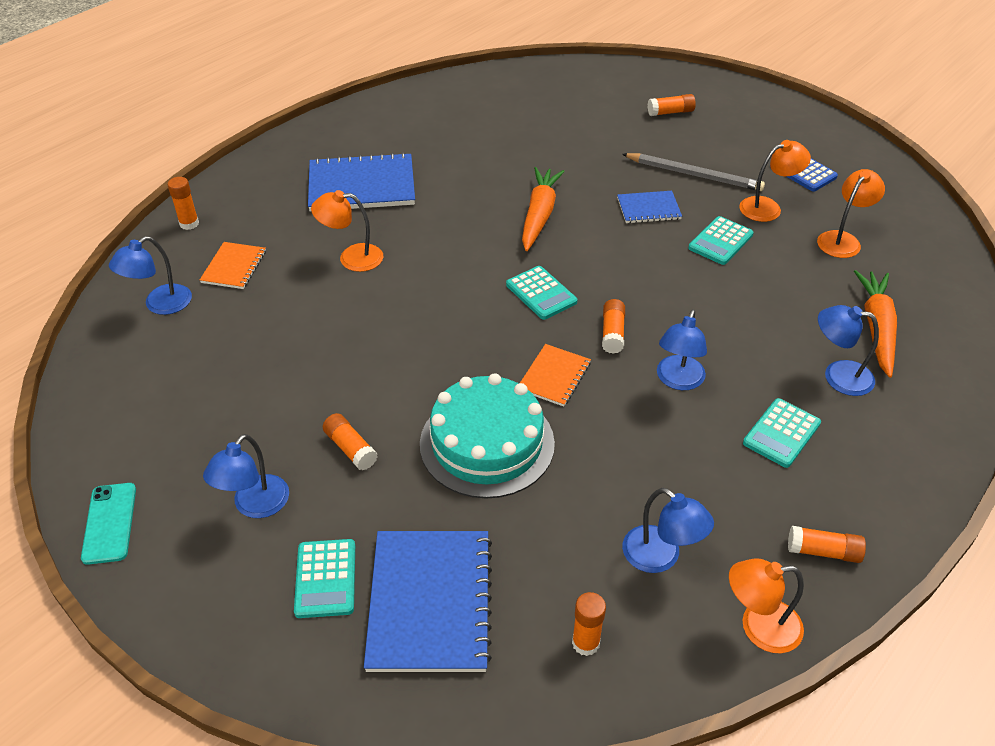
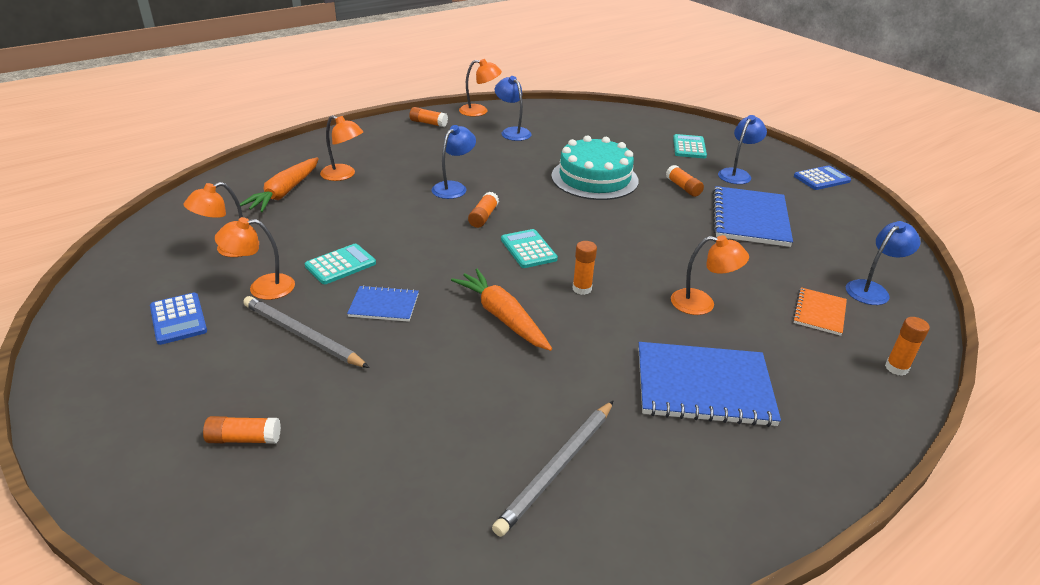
camera: 170 degrees left, 10 degrees down
turquoise phone [81,483,136,565] -> blue calculator [794,165,851,190]
blue notebook [364,531,492,672] -> blue notebook moved to [713,186,793,247]
orange notebook [520,344,591,407] -> none
orange carrot [522,167,565,251] -> orange carrot turned 120 degrees clockwise [451,269,552,351]
orange glue stick [572,592,606,656] -> orange glue stick moved to [572,241,597,295]
turquoise calculator [743,398,821,468] -> none
blue lamp [818,305,879,396] -> orange lamp [320,115,363,181]
none -> grey pencil [492,401,613,537]

